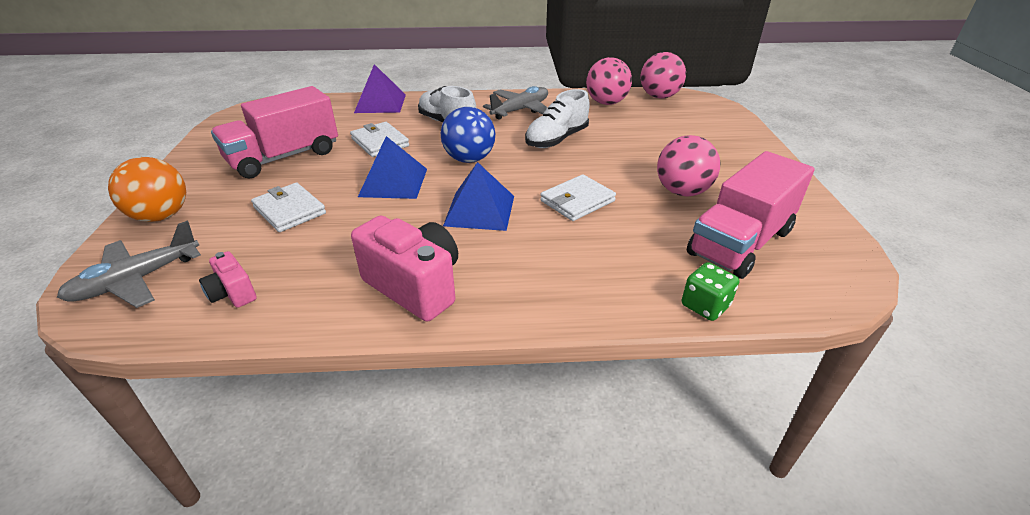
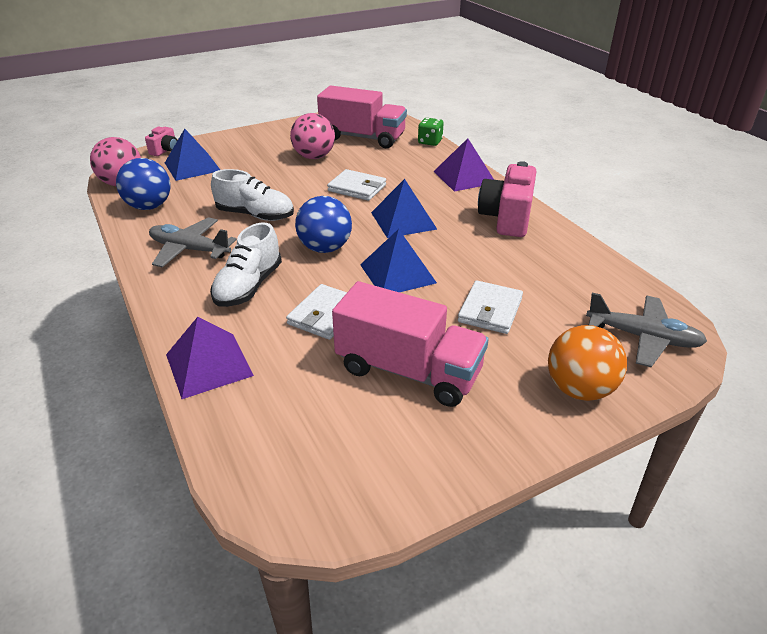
camera: 115 degrees left, 0 degrees up
pink camera [199,251,257,308] -> pink camera moved to [145,127,178,156]
pink ball [586,57,632,105] -> blue ball [116,158,170,210]
none -> blue pyramid [165,129,220,181]
none -> purple pyramid [434,138,494,192]

